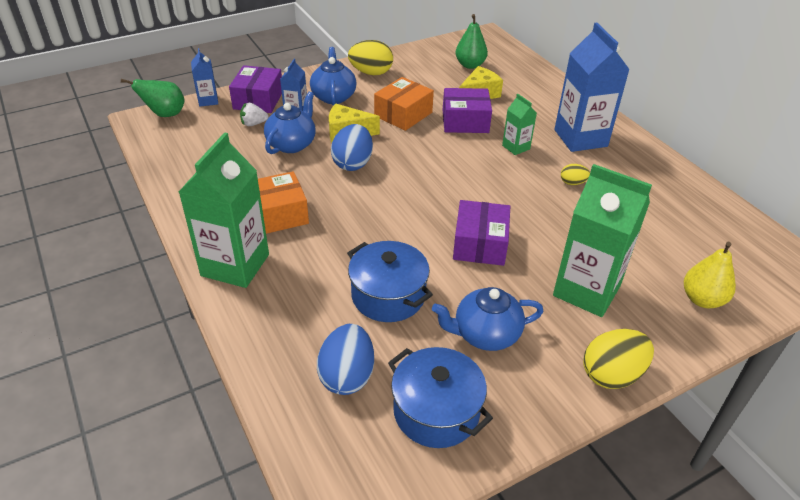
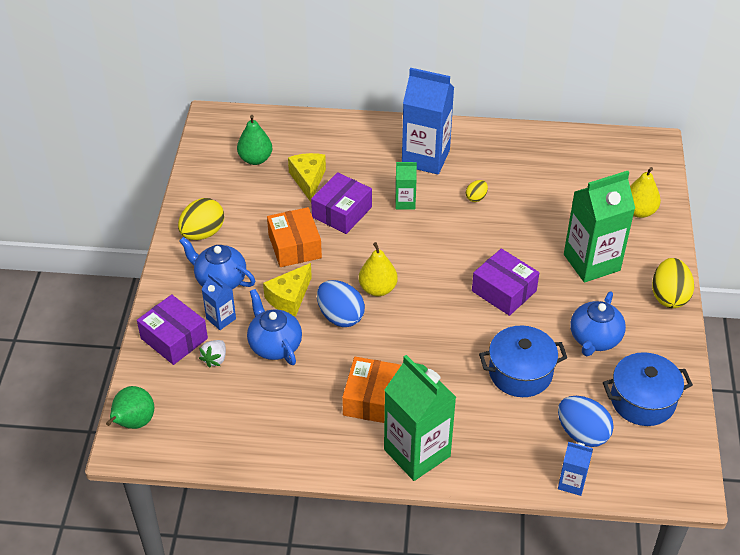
camera: 55 degrees left, 5 degrees up
blue carton [191,48,218,107] -> blue carton moved to [558,442,593,496]
none -> yellow pear [359,242,398,296]

